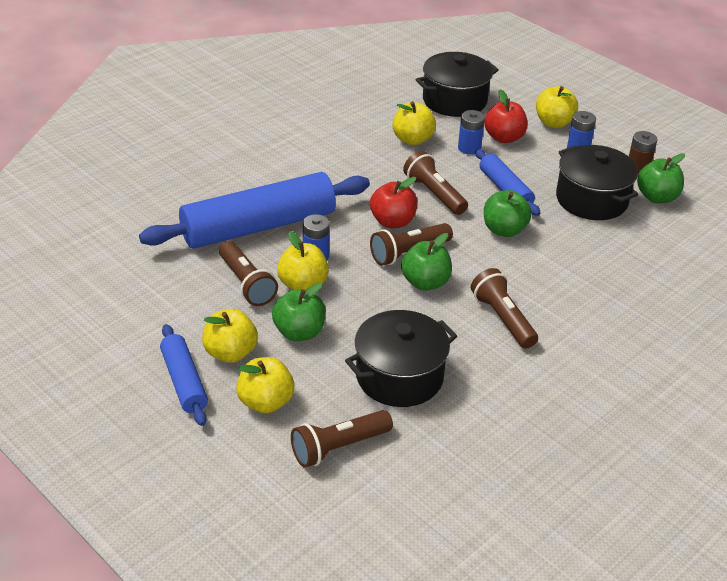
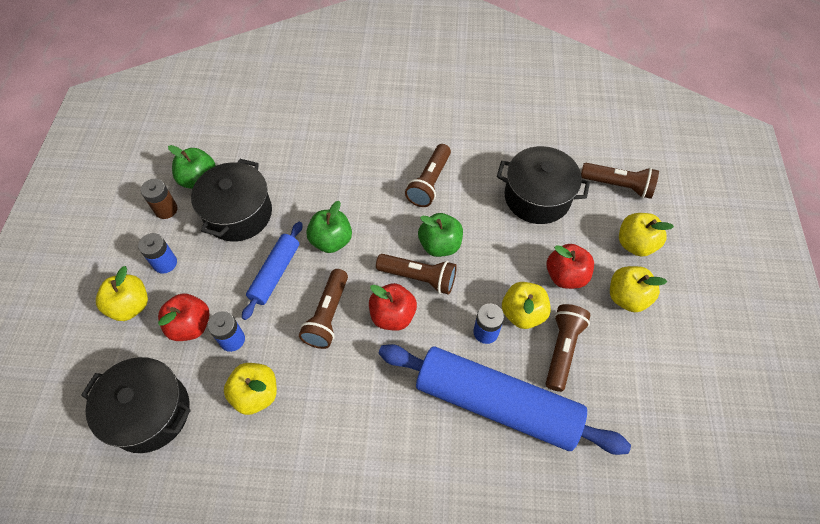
camera: 130 degrees left, 20 degrees up
blue rolling pin [160,324,208,426] -> none
green apple [272,283,326,341] -> red apple [547,244,594,289]

